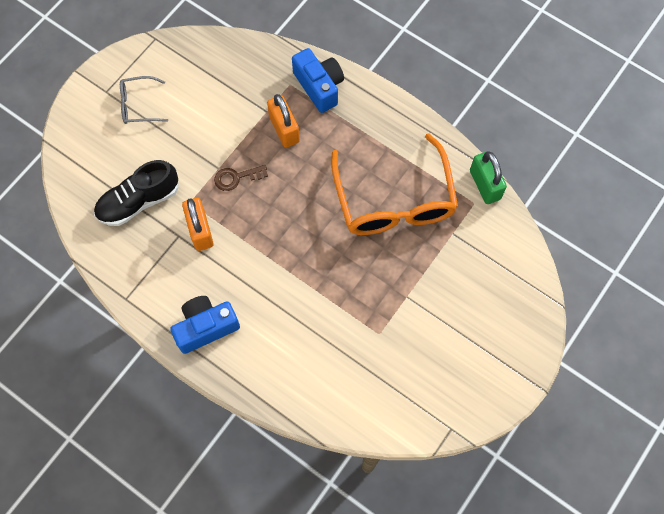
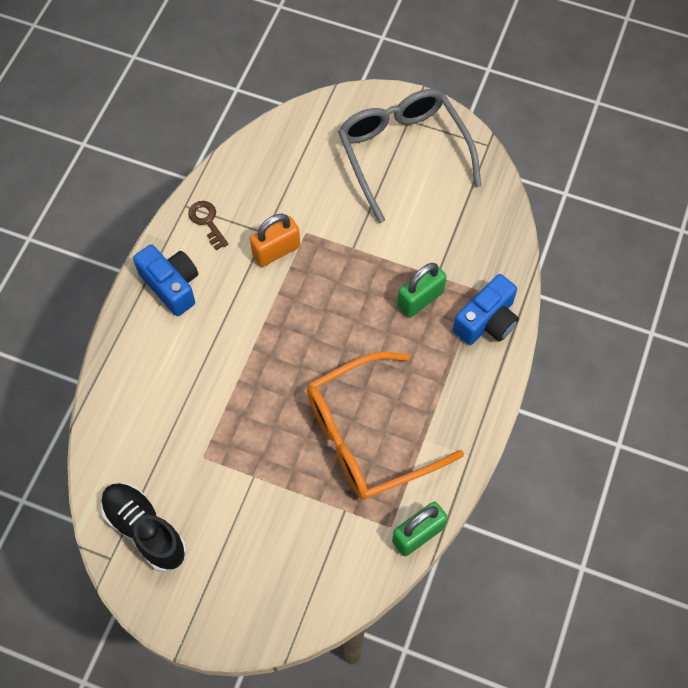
camera: 75 degrees right, 5 degrees down
black shoe [94,160,178,226] -> black shoe moved to [101,483,187,572]
grey glasses [120,76,168,124] -> grey glasses [338,89,481,223], size x2.16
brown key [214,165,268,191] -> brown key moved to [188,201,229,250]
orange padlock [267,94,300,148] -> green padlock [397,263,447,318]

